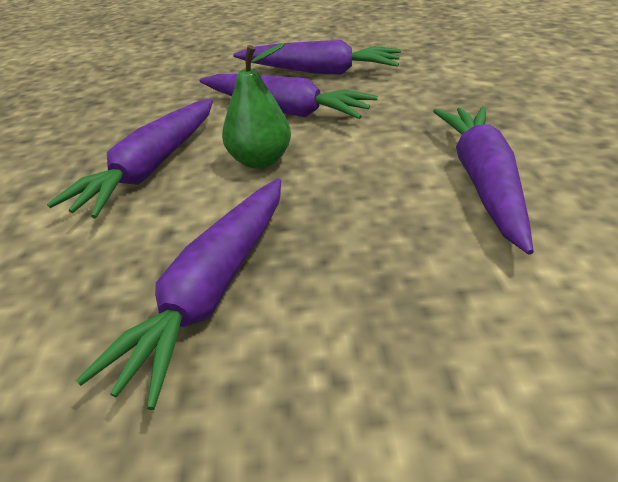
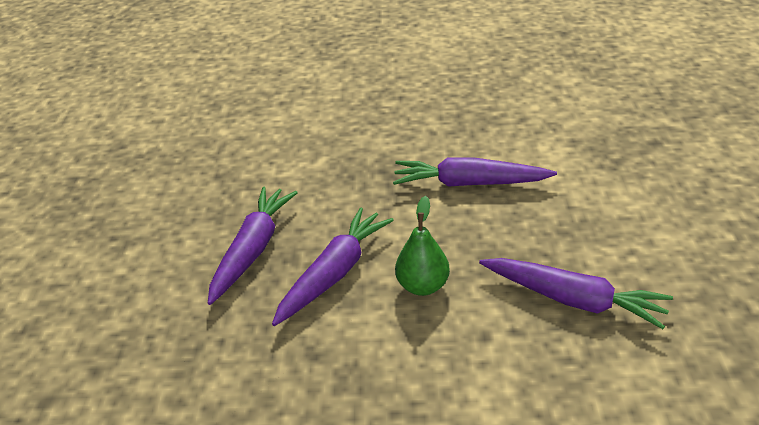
camera: 85 degrees left, 0 degrees up
purple carrot [47,99,213,219] -> none

